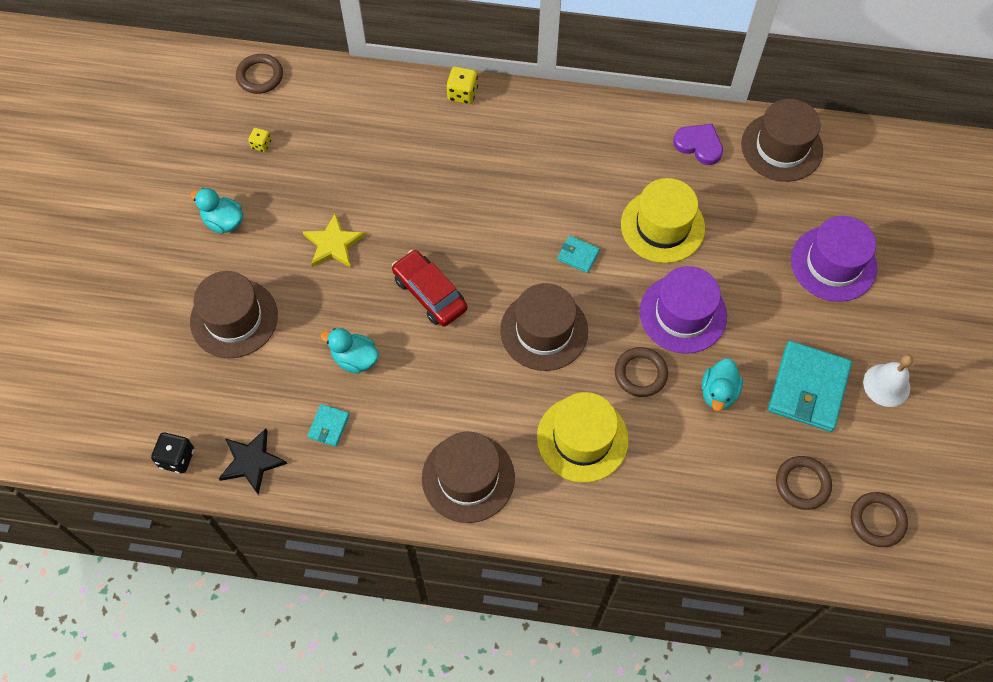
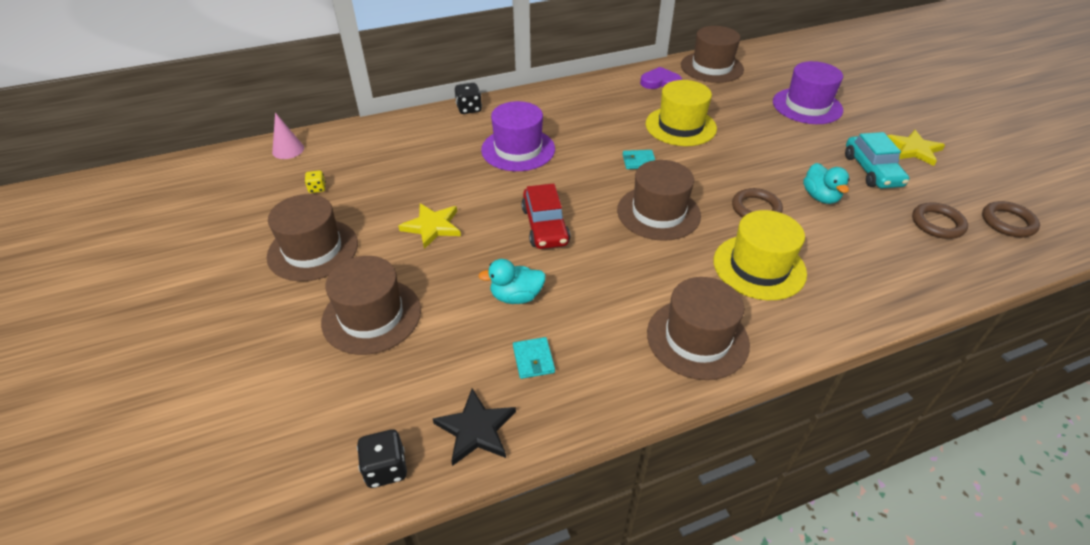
camera: 30 degrees left, 20 degrees down
turquoise duck [190,188,243,234] -> brown hat [267,194,358,281]
brown ring [236,54,283,94] -> pink cone [272,113,304,159]
red car [392,250,467,327] -> red car turned 120 degrees counterclockwise [521,183,570,249]
yellow dice [446,66,478,104] -> black dice [455,83,482,114]
purple hat [640,266,727,354] -> purple hat moved to [481,101,555,171]
turquoise wallet [768,341,852,432] -> turquoise car [845,132,909,188]
white bell [863,355,913,407] -> yellow star [887,130,945,166]

